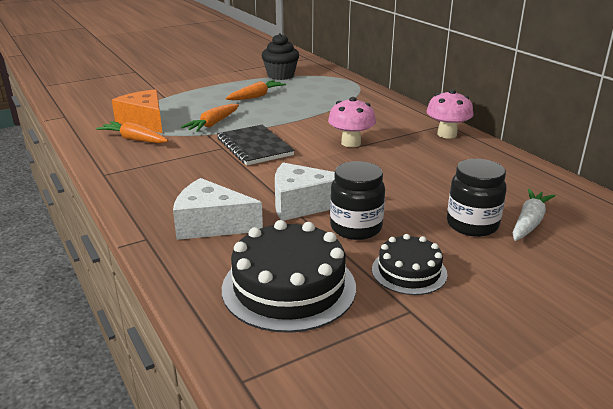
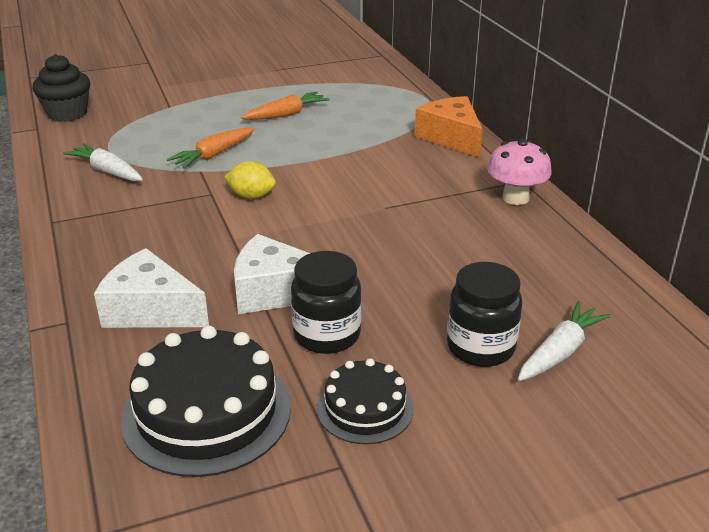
camera: 10 degrees right, 5 degrees up
orange carrot [96,121,168,143] -> white carrot [63,143,143,181]
orange cheese [112,89,162,133] -> orange cheese moved to [415,96,483,158]
black notebook [217,125,295,165] -> yellow lemon [224,161,276,199]
black cupcake [262,33,299,80] -> black cupcake moved to [32,54,90,122]
pink mushroom [328,97,376,147] -> none

